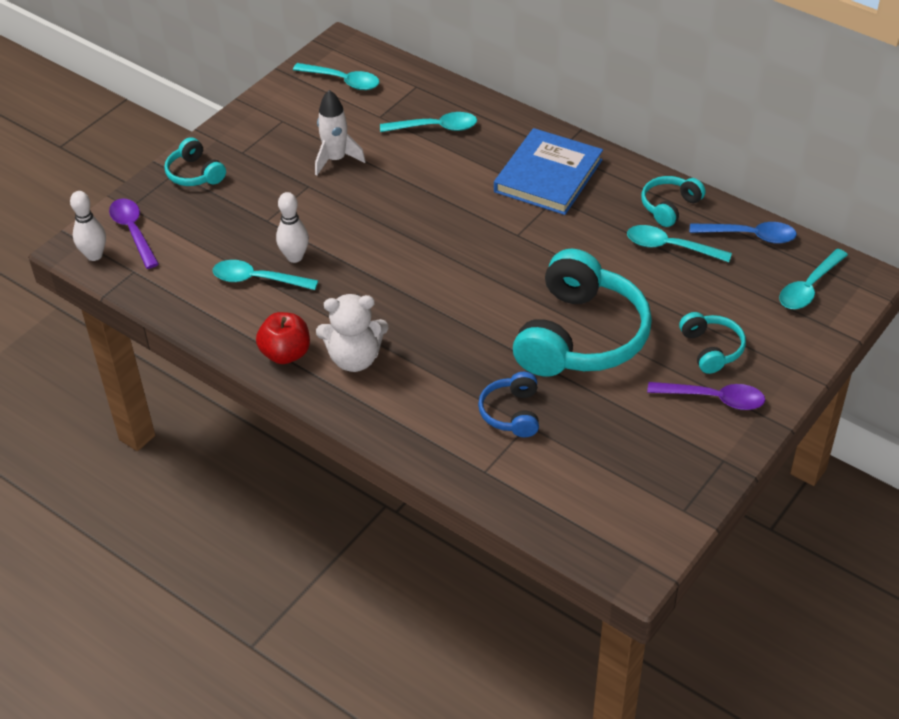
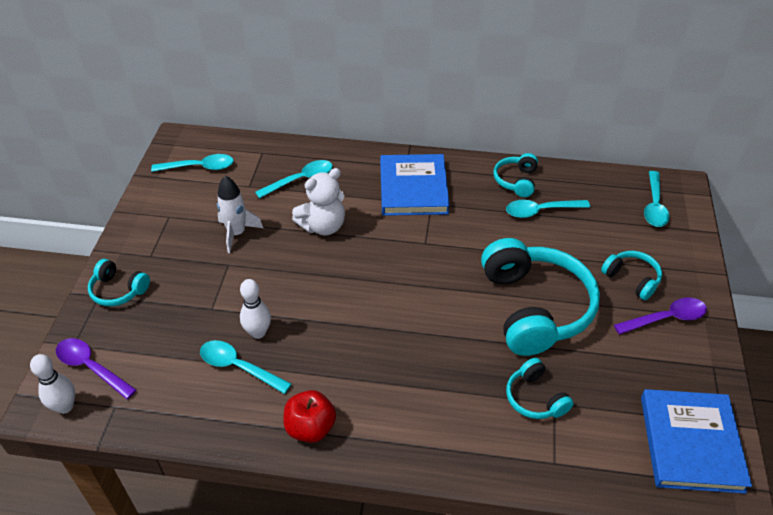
camera: 30 degrees left, 0 degrees up
turquoise spoon [212,260,318,290] -> turquoise spoon turned 45 degrees clockwise [200,340,291,394]
white teddy bear [316,294,389,372] -> white teddy bear moved to [292,168,345,236]
blue headphones [478,372,539,437] -> turquoise headphones [506,358,574,419]
blue spoon [690,222,797,244] -> none
none -> blue book [641,389,752,494]

